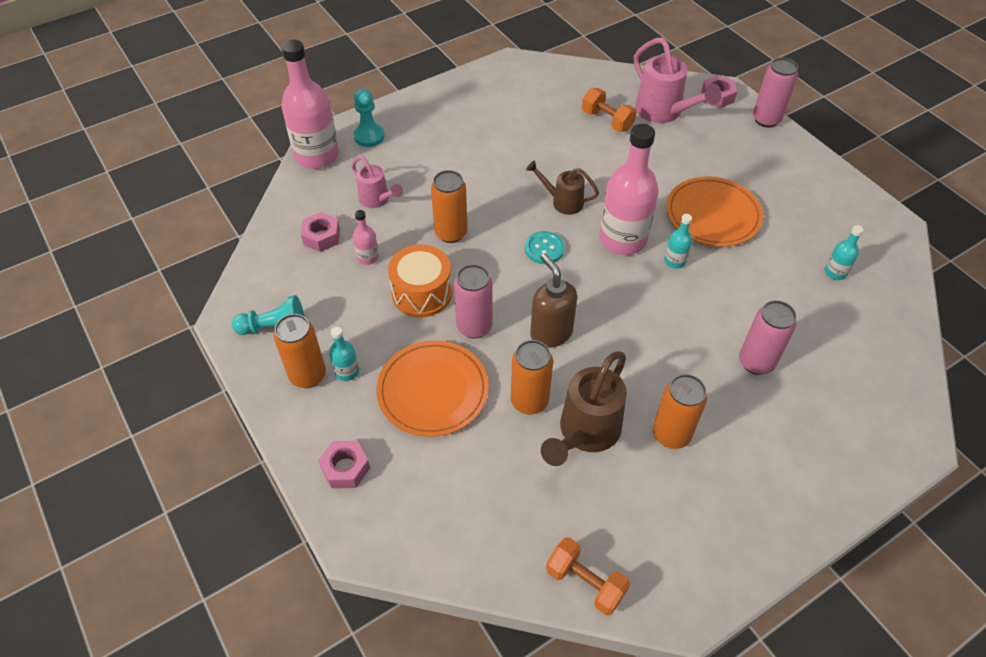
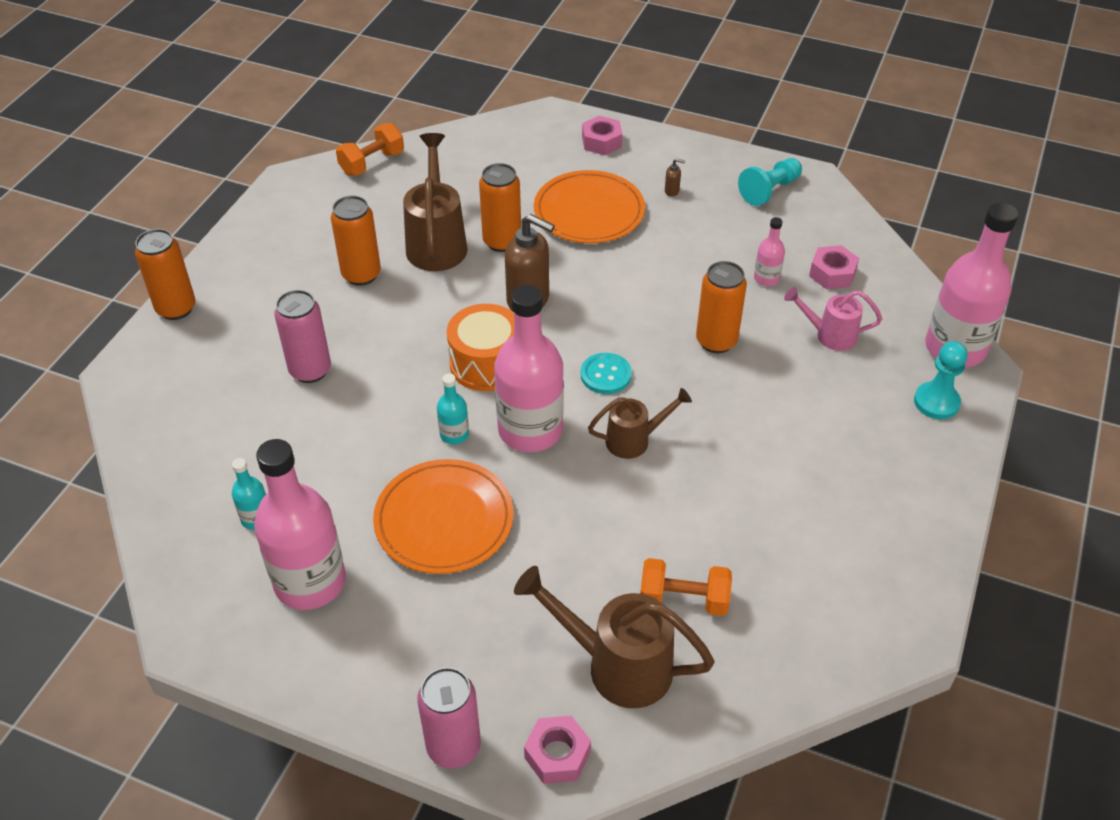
camera: 145 degrees right, 5 degrees down
orange can [274,314,326,388] -> orange can moved to [135,229,196,320]
turquoise bottle [329,327,359,381] -> brown soap dispenser [665,158,685,197]
orange drum [388,245,452,317] -> orange drum moved to [446,304,514,391]
pink can [454,264,493,339] -> none
orange dumbbell [546,537,630,615] -> orange dumbbell turned 45 degrees counterclockwise [336,123,404,175]
pink watering can [634,37,722,123] -> brown watering can [514,566,715,708]
none -> pink bottle [254,439,346,610]

